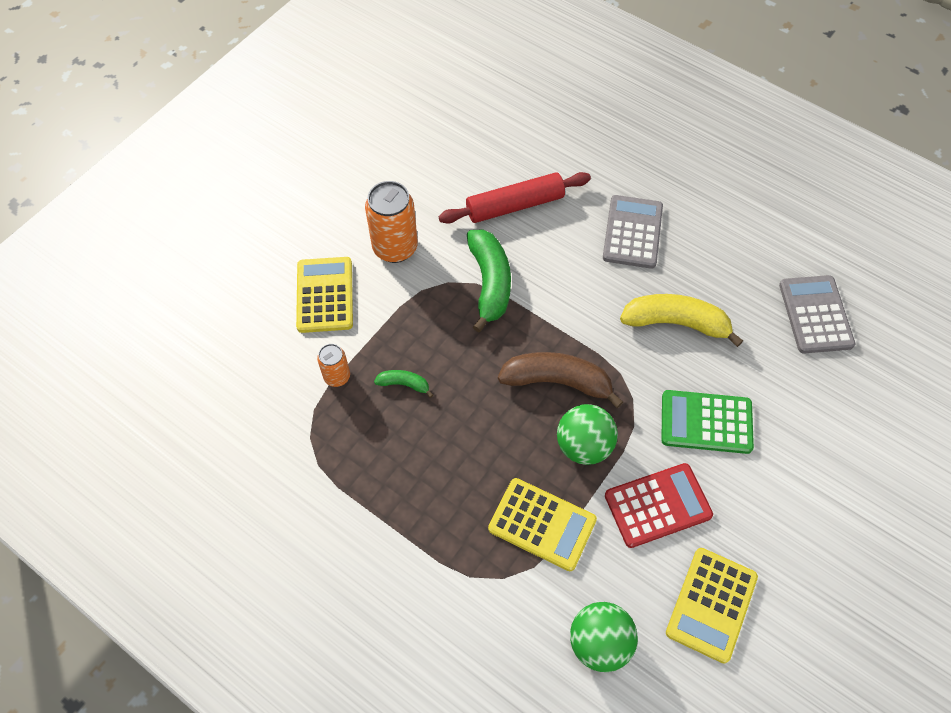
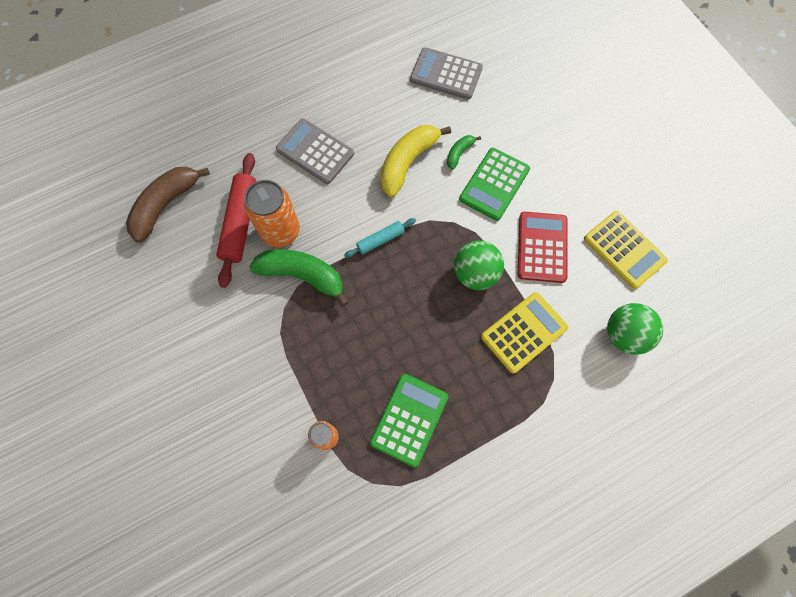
camera: 65 degrees left, 10 degrees up
yellow calculator [296,257,353,333] -> none
orange can [365,181,418,263] -> orange can moved to [244,180,300,247]
green banana [374,370,433,398] -> green banana moved to [447,135,481,170]
brown banana [498,352,623,408] -> brown banana moved to [126,167,210,243]
none -> turquoise rolling pin [344,218,416,258]
none -> green calculator [370,374,448,467]

